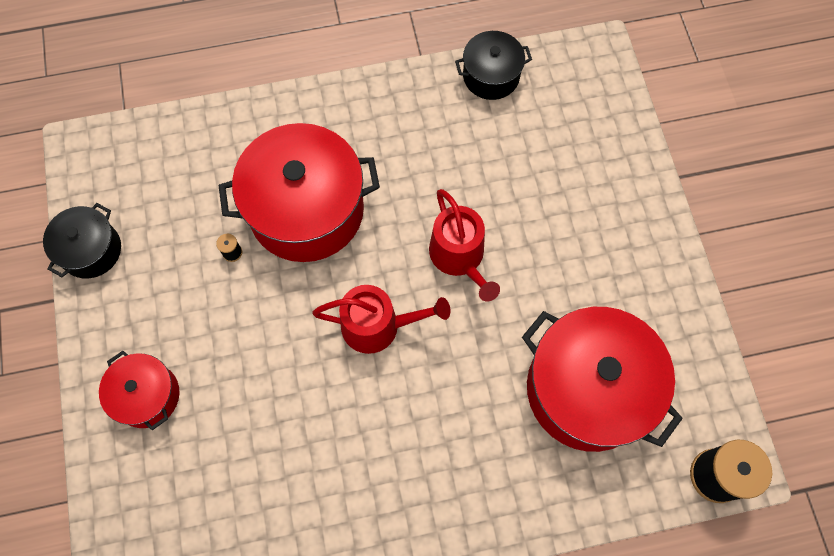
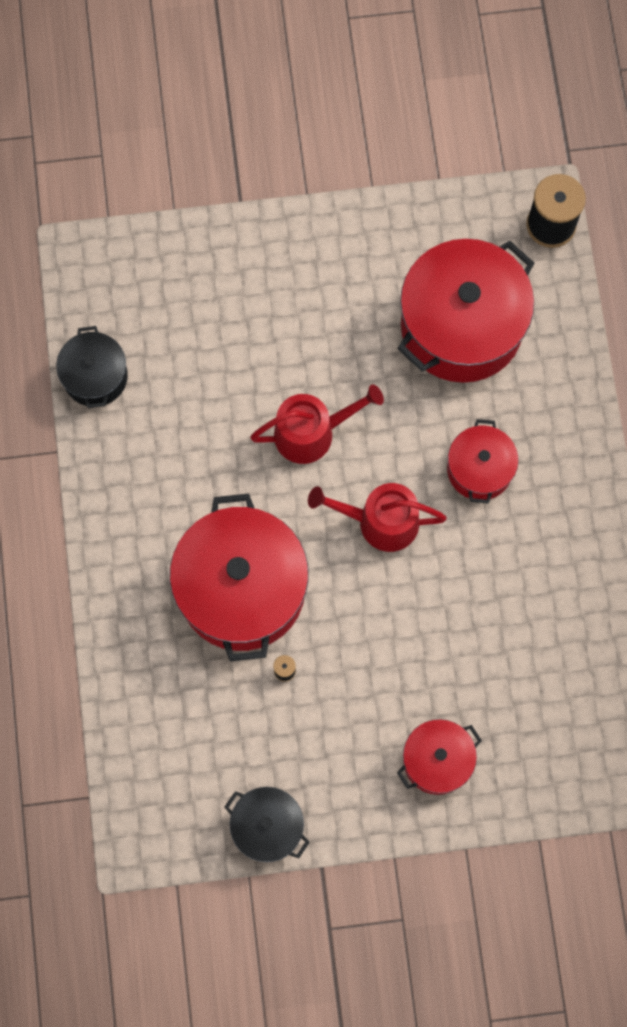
camera: 85 degrees left, 5 degrees up
red watering can [312,285,451,354] -> red watering can turned 90 degrees counterclockwise [308,483,447,552]
none -> red pot [447,419,519,503]

